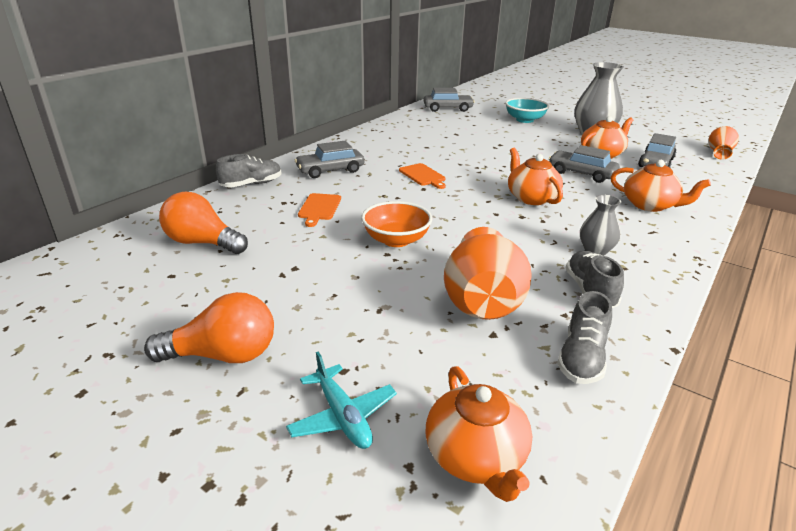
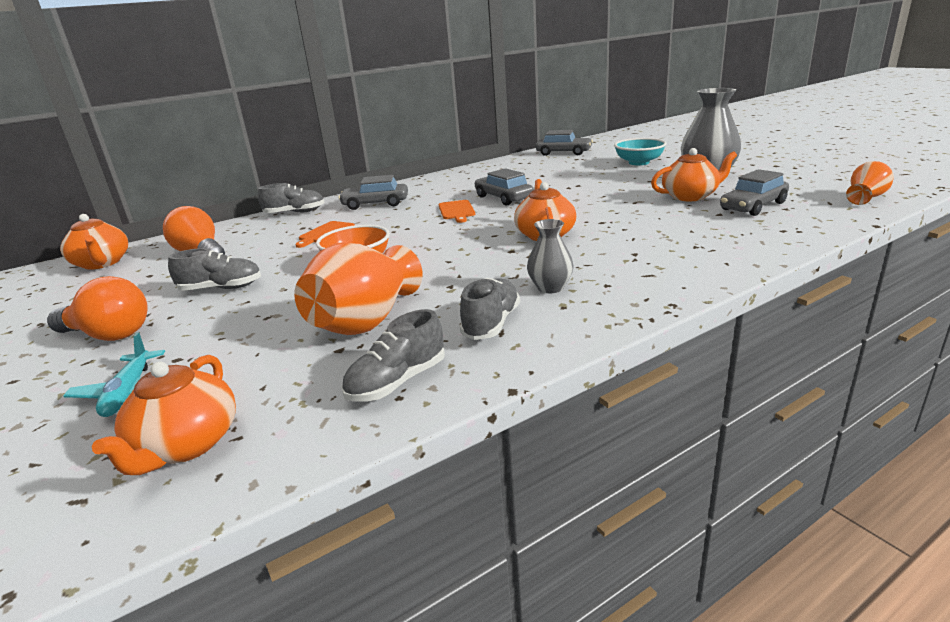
camera: 25 degrees right, 5 degrees down
grey car [549,145,620,183] -> grey car moved to [475,168,534,205]
orange teapot [611,160,711,212] -> orange teapot moved to [60,214,128,270]
none -> grey shoe [168,248,261,291]

